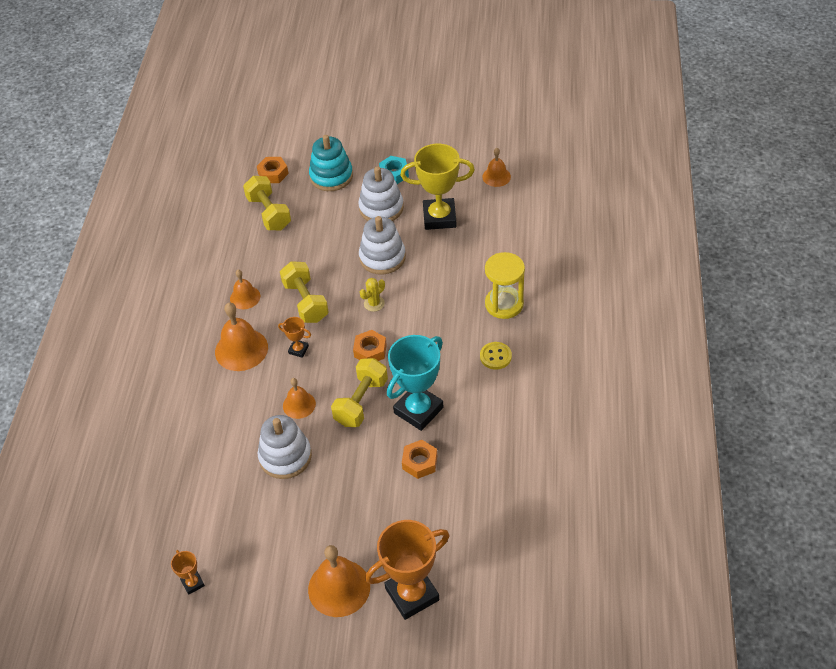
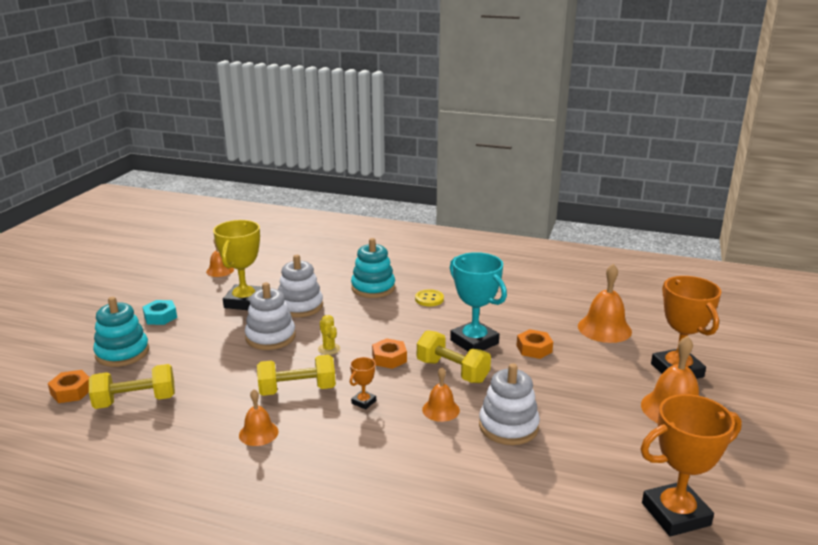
camera: 80 degrees left, 25 degrees down
orange trophy [171,550,205,595] -> orange trophy [641,394,742,536], size x2.19
orange bell [215,302,268,371] -> orange bell moved to [578,264,632,343]
white stacking toy [358,166,404,221] -> white stacking toy moved to [278,255,323,317]
yellow hourglass [485,252,525,319] -> turquoise stacking toy [351,238,395,298]

